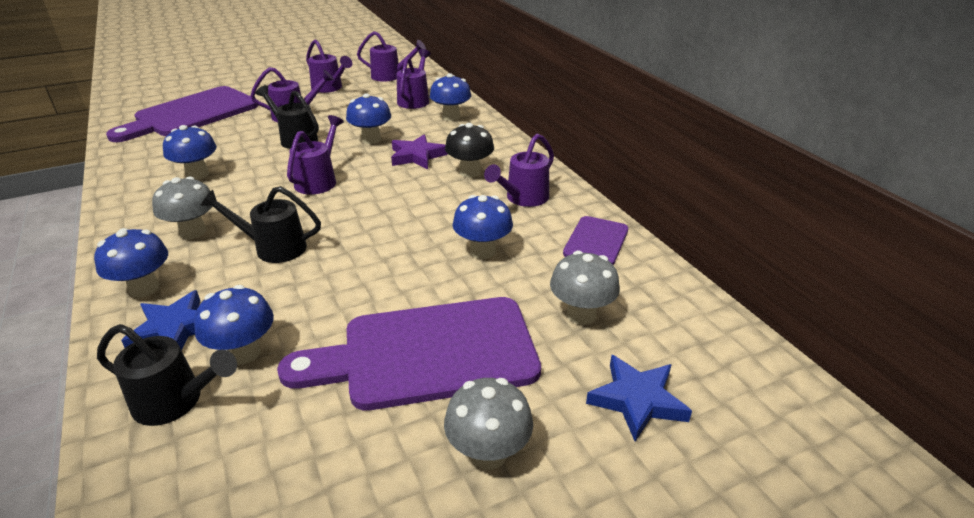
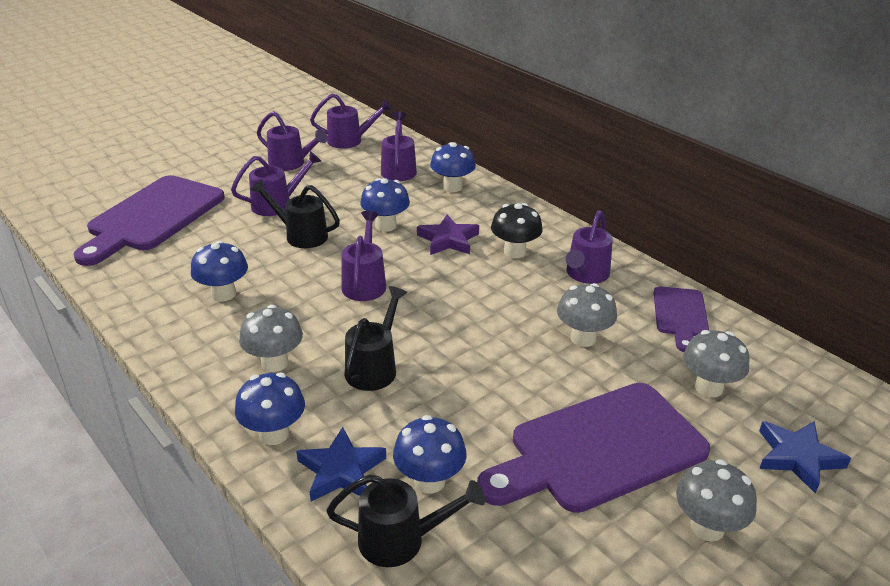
camera: 15 degrees left, 0 degrees up
black watering can [200,186,321,263] -> black watering can turned 120 degrees clockwise [344,286,407,391]
blue mushroom [453,195,513,259] -> grey mushroom [557,283,617,347]

